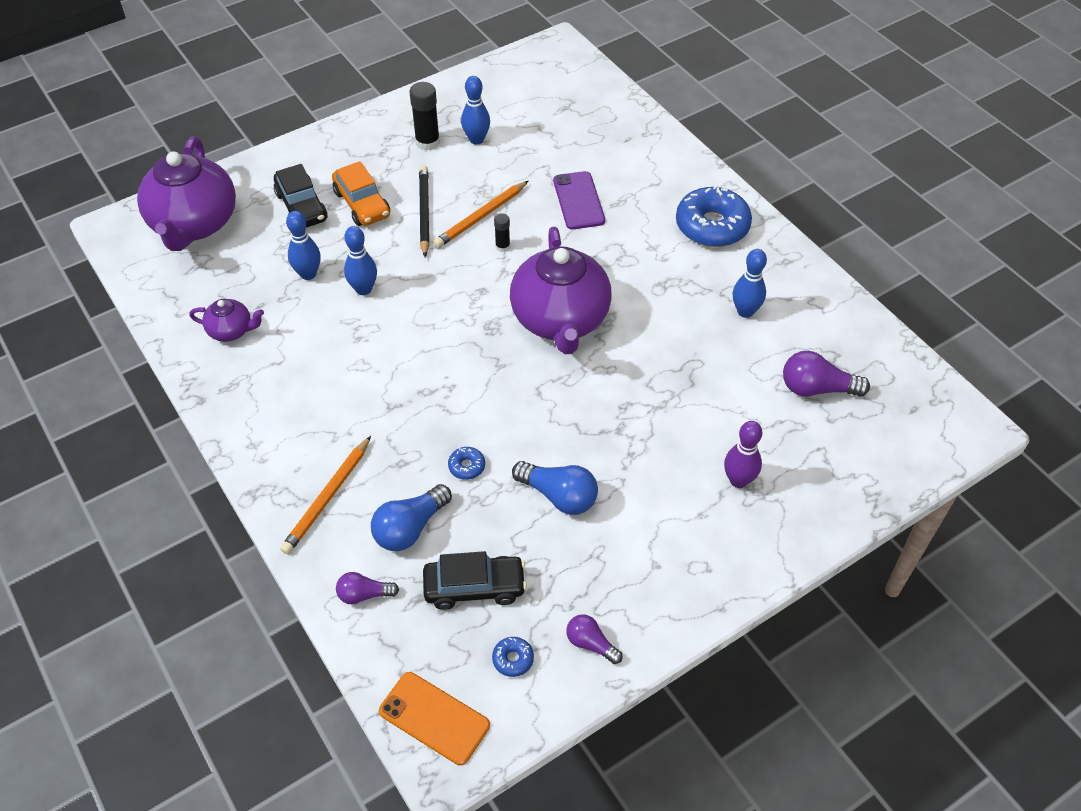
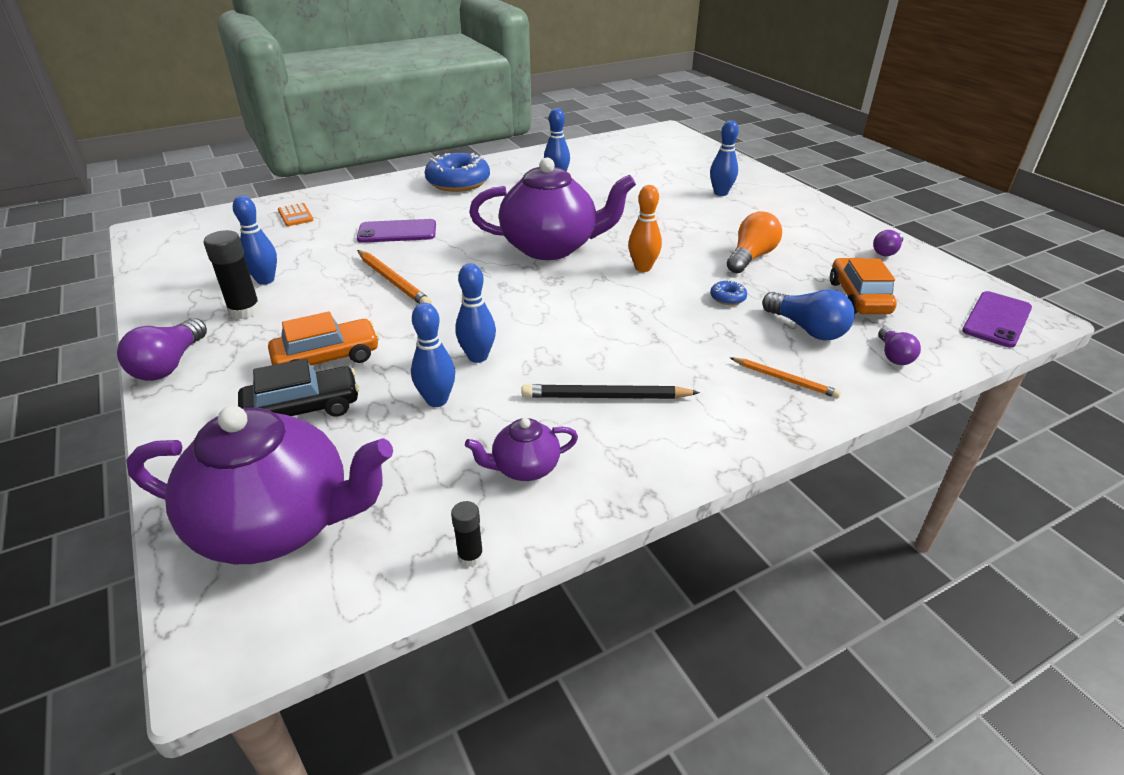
camera: 85 degrees left, 15 degrees down
purple teapot [189,299,264,342] -> purple teapot turned 120 degrees counterclockwise [465,418,578,481]
orange pencil [280,436,371,554] -> orange pencil [730,357,841,398], size x0.66
orange phone [379,672,490,765] -> purple phone [962,291,1032,348]
black pencil [419,165,429,257] -> black pencil moved to [521,384,700,399]
black car [423,551,527,610] -> orange car [830,258,897,314]
blue donut [492,637,534,677] -> none
black glue stick [494,213,510,252] -> black glue stick moved to [451,501,484,567]
blue light bulb [512,461,598,515] -> orange light bulb [727,211,782,273]
purple bowling pin [724,421,762,488] -> blue bowling pin [710,120,739,196]
purple light bulb [783,351,870,397] -> purple light bulb moved to [117,318,207,381]
none -> orange calculator [278,203,314,226]
none -> orange bowling pin [628,185,662,272]

